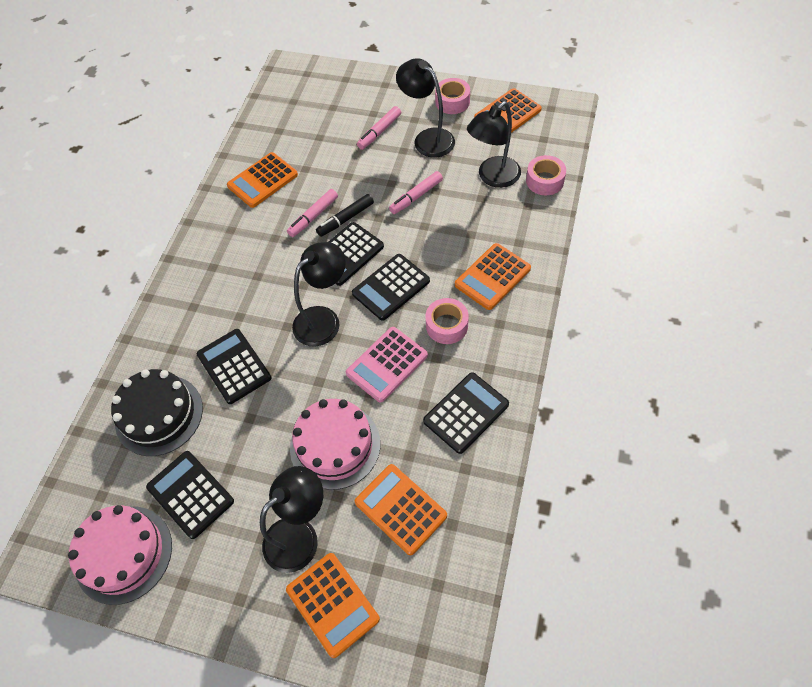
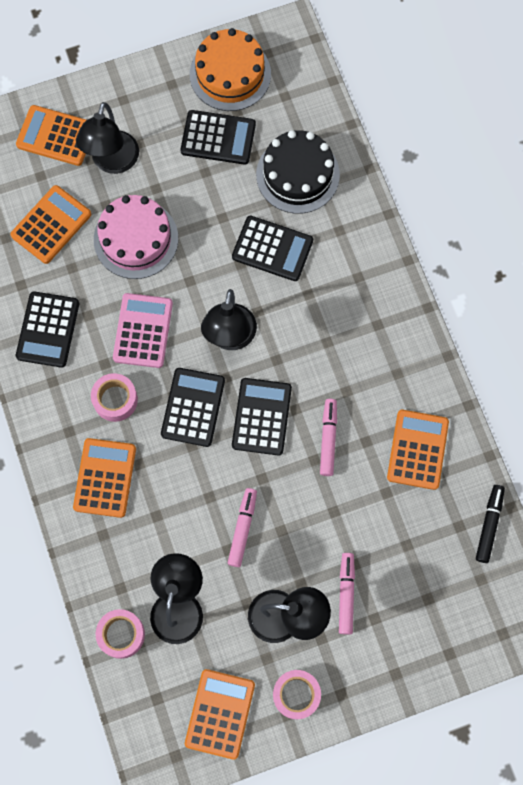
camera: 140 degrees right, 15 degrees up
pink cake [68,505,172,605] -> orange cake [190,28,271,111]
black marker [316,194,374,237] -> black marker moved to [476,485,505,563]
orange calculator [355,464,447,555] -> orange calculator turned 60 degrees counterclockwise [10,185,91,264]

